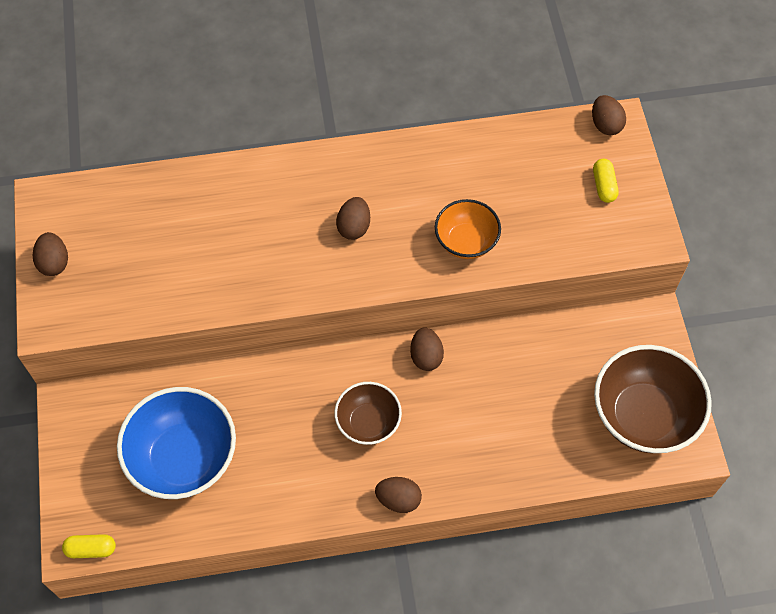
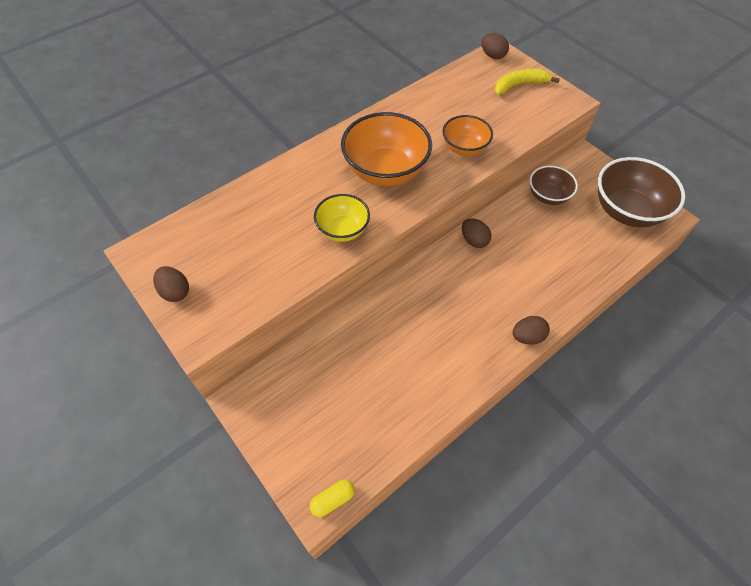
camera: 30 degrees left, 5 degrees down
blue bowl [117,387,236,499] -> none
brown bowl [334,382,402,445] -> brown bowl moved to [530,165,578,205]
brown egg [336,197,370,240] -> orange bowl [341,112,432,186]
yellow capsule [593,159,619,203] -> yellow banana [494,69,560,95]
none -> yellow bowl [314,194,370,242]

